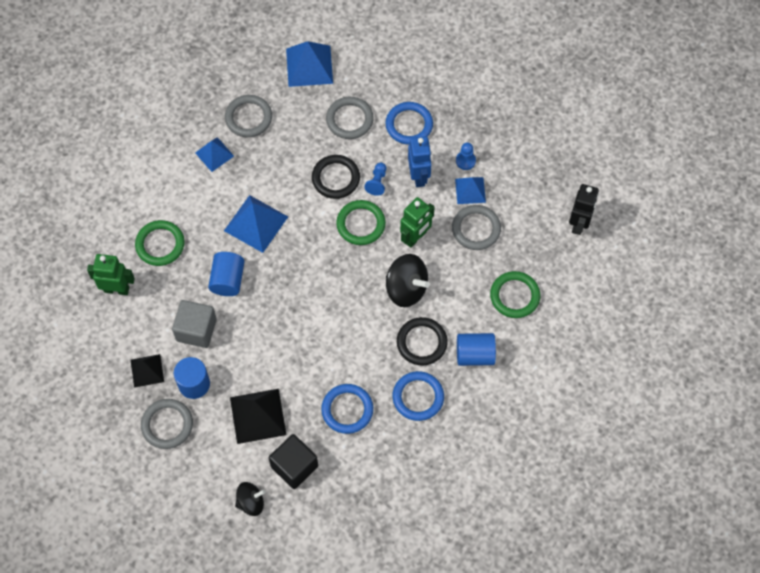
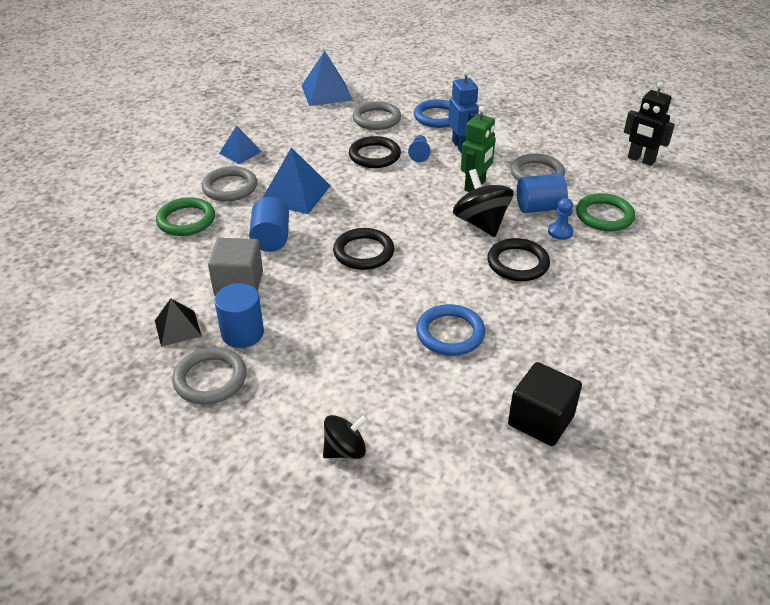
camera: 10 degrees left, 25 degrees down
green robot [87,254,135,295] -> none
grey ring [225,95,272,137] -> grey ring moved to [202,166,257,201]
black pyramid [230,389,286,444] -> none
black cube [269,434,318,489] -> black cube moved to [508,362,582,446]
green ring [336,200,386,245] -> none
black spinning top [386,254,430,307] -> black spinning top turned 135 degrees counterclockwise [453,169,514,237]
blue ring [392,371,444,421] -> none
blue pyramid [455,177,486,204] -> none
blue pawn [456,142,476,170] -> blue pawn moved to [548,198,573,240]
blue cylinder [457,333,496,366] -> blue cylinder moved to [517,173,568,213]
black robot [569,184,599,235] -> black robot turned 120 degrees clockwise [624,82,675,166]
none -> black ring [333,228,394,270]

